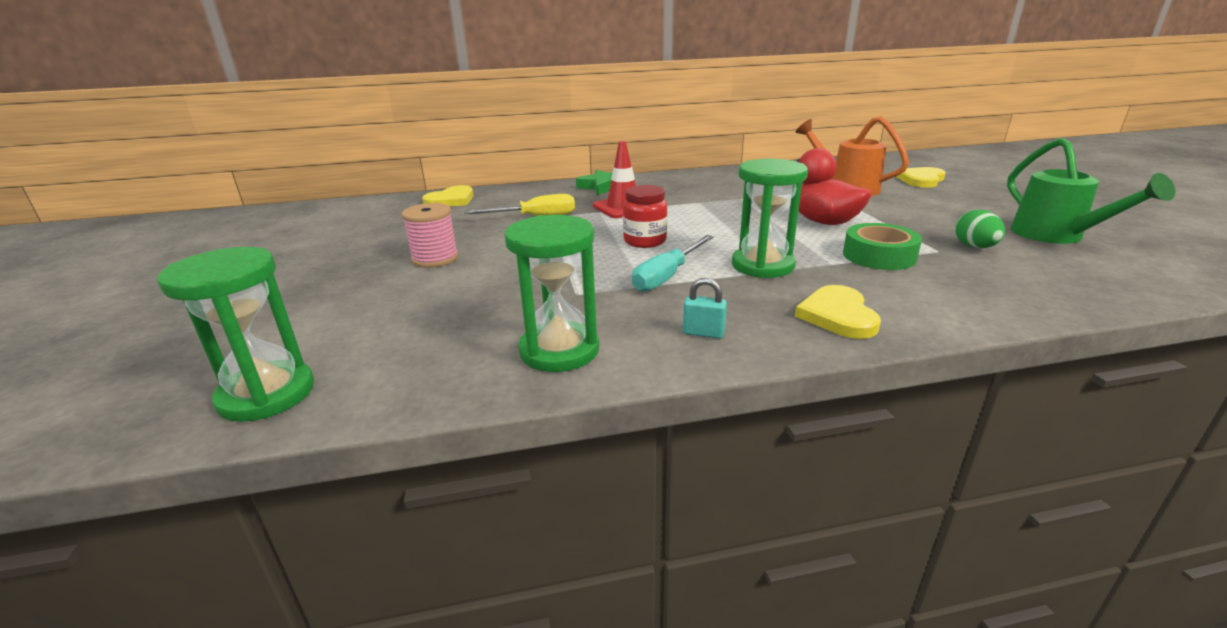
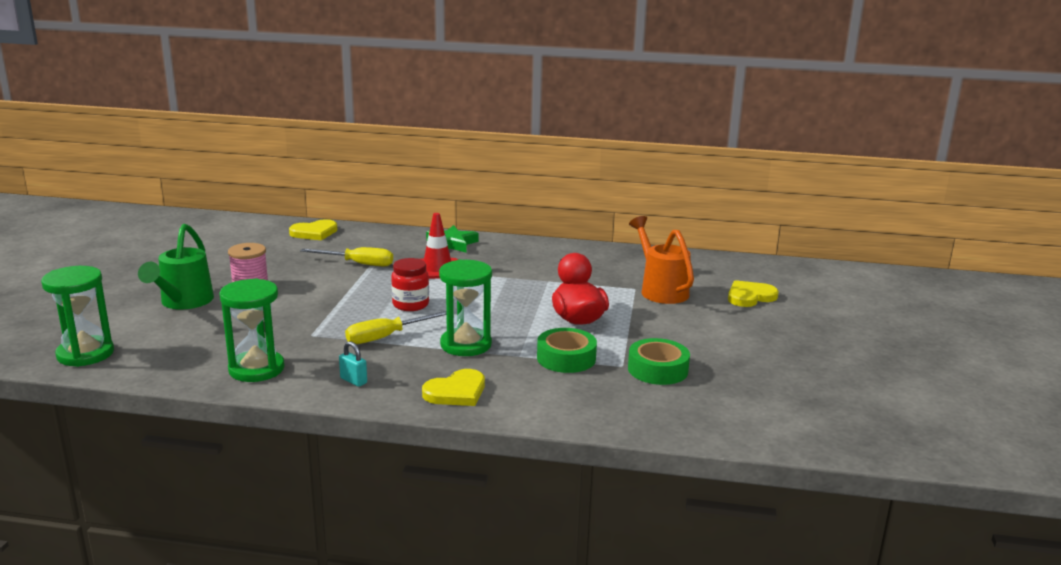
camera: 20 degrees right, 5 degrees down
turquoise screwdriver [632,235,714,292] -> yellow screwdriver [345,311,446,344]
yellow heart [795,285,881,339] -> yellow heart turned 150 degrees counterclockwise [422,369,485,406]
green egg [955,210,1005,248] -> green tape [628,338,690,385]
green watering can [1007,138,1175,244] -> green watering can moved to [138,224,214,309]

